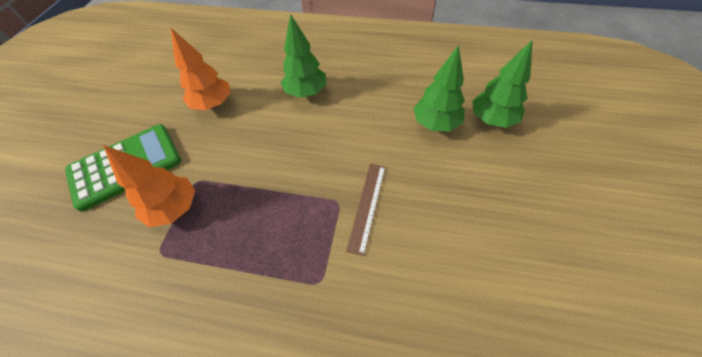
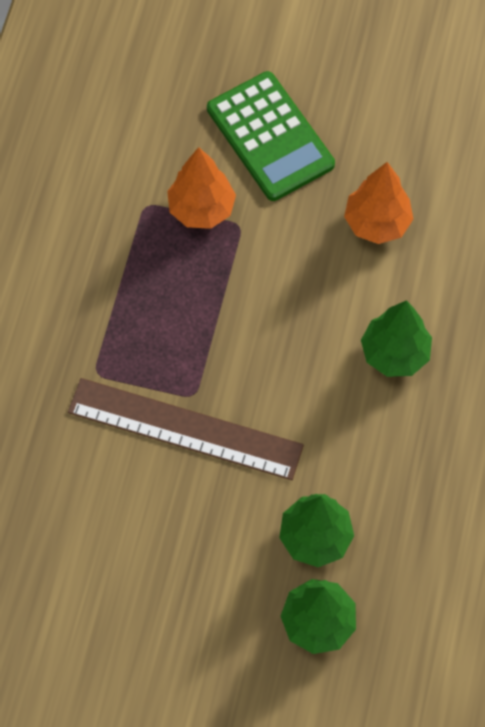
camera: 90 degrees right, 10 degrees up
brown ruler [346,164,385,256] -> brown ruler [68,378,304,480], size x1.85

